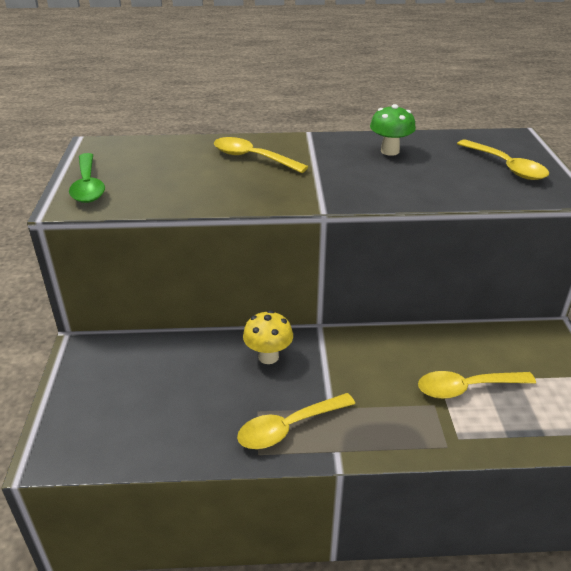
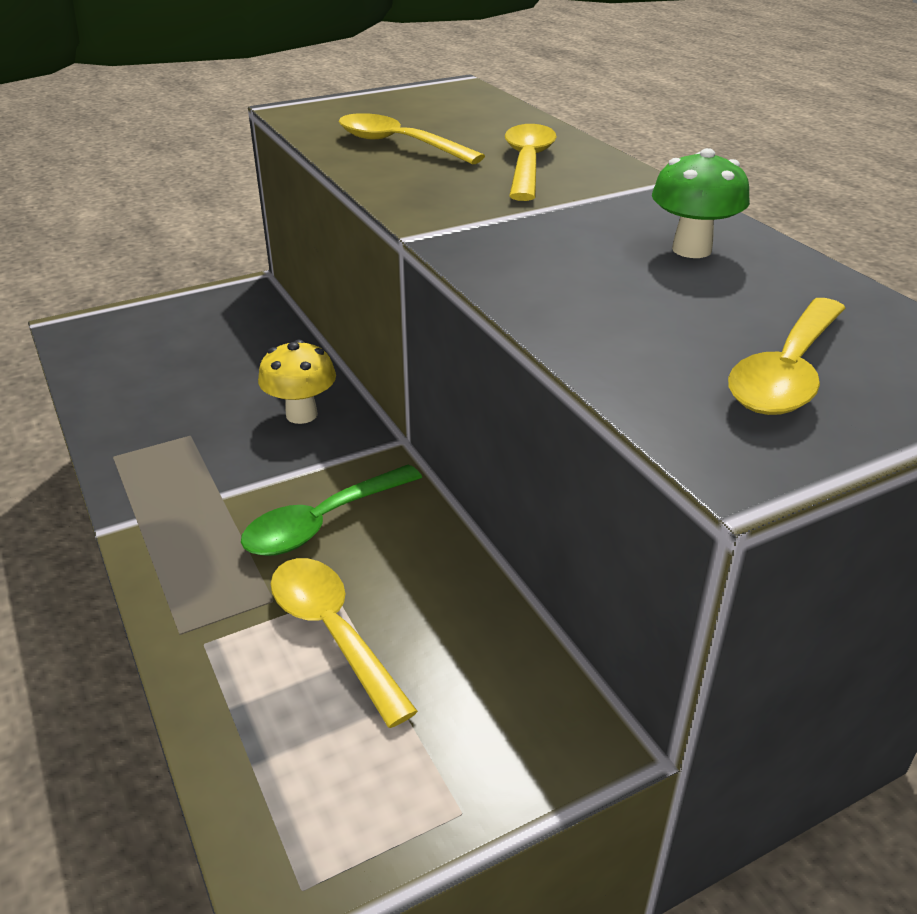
camera: 65 degrees right, 0 degrees up
green spoon [69,153,105,203] -> green spoon moved to [241,464,422,556]
yellow spoon [237,393,355,449] -> yellow spoon moved to [339,113,485,164]

